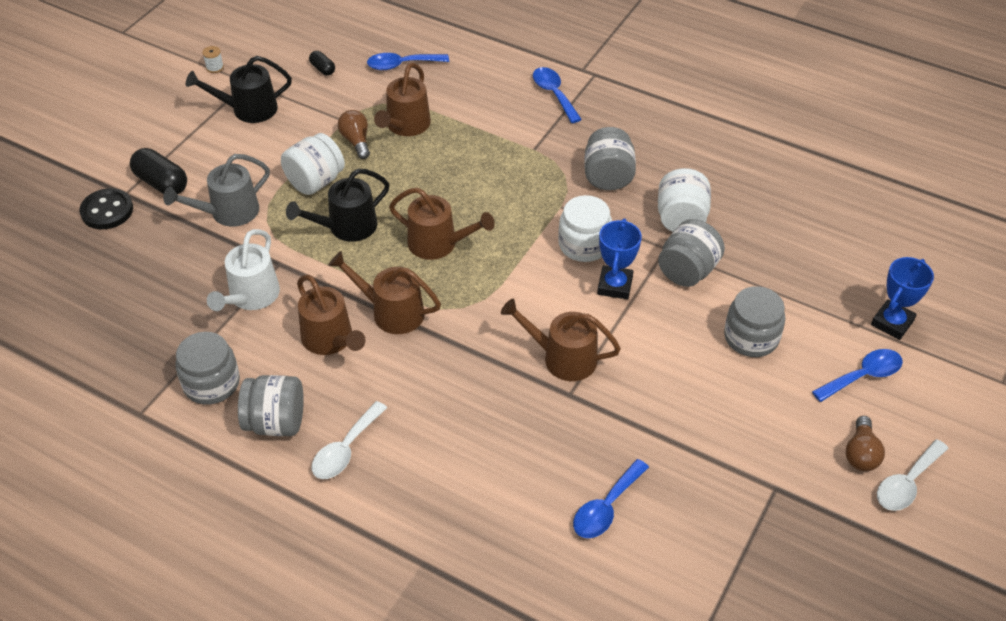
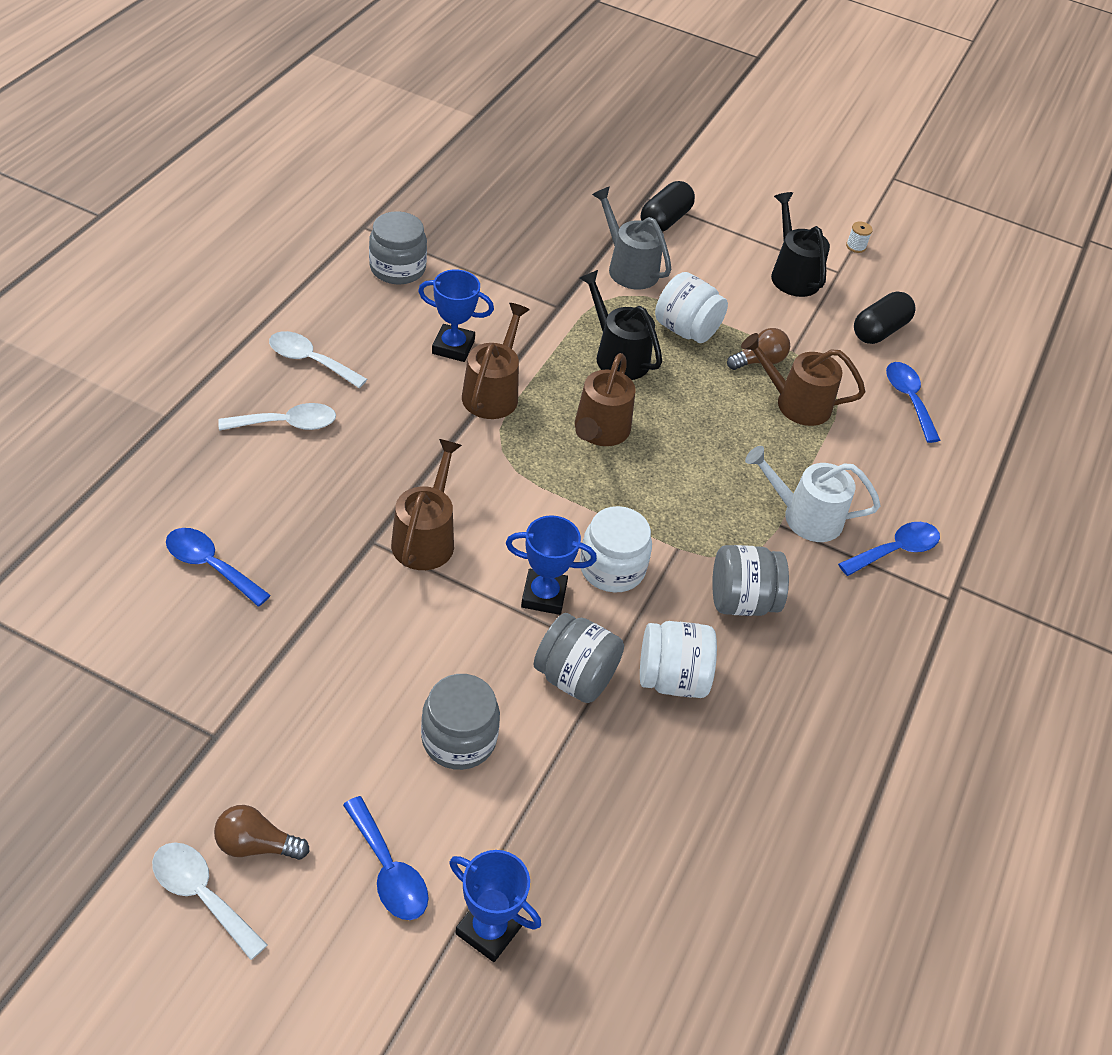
camera: 80 degrees right, 0 degrees up
black button [79,188,133,229] -> none
white watering can [207,229,280,311] -> white watering can moved to [745,446,880,542]
grey jar [238,375,304,436] -> none
brown watering can [297,275,366,355] -> blue trophy [418,269,494,362]
black capsule [309,51,335,75] -> black capsule [854,291,916,344], size x1.84
none -> white spoon [218,403,336,431]

